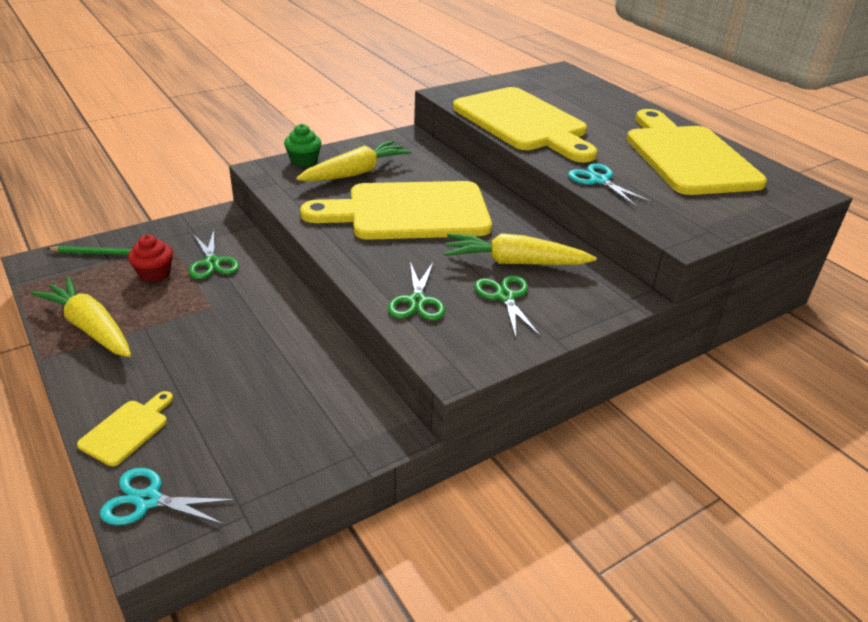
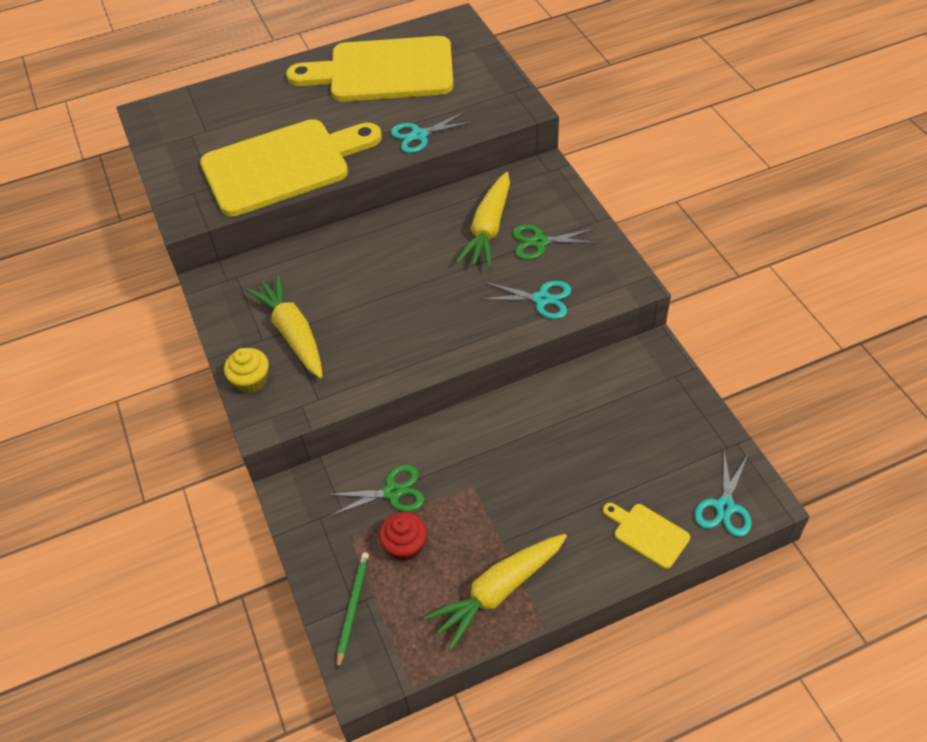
camera: 75 degrees left, 15 degrees up
green cupcake [284,124,322,167] -> yellow cupcake [224,348,269,394]
yellow cutting board [300,181,492,240] -> none
green scissors [388,261,445,320] -> turquoise scissors [480,281,571,319]

